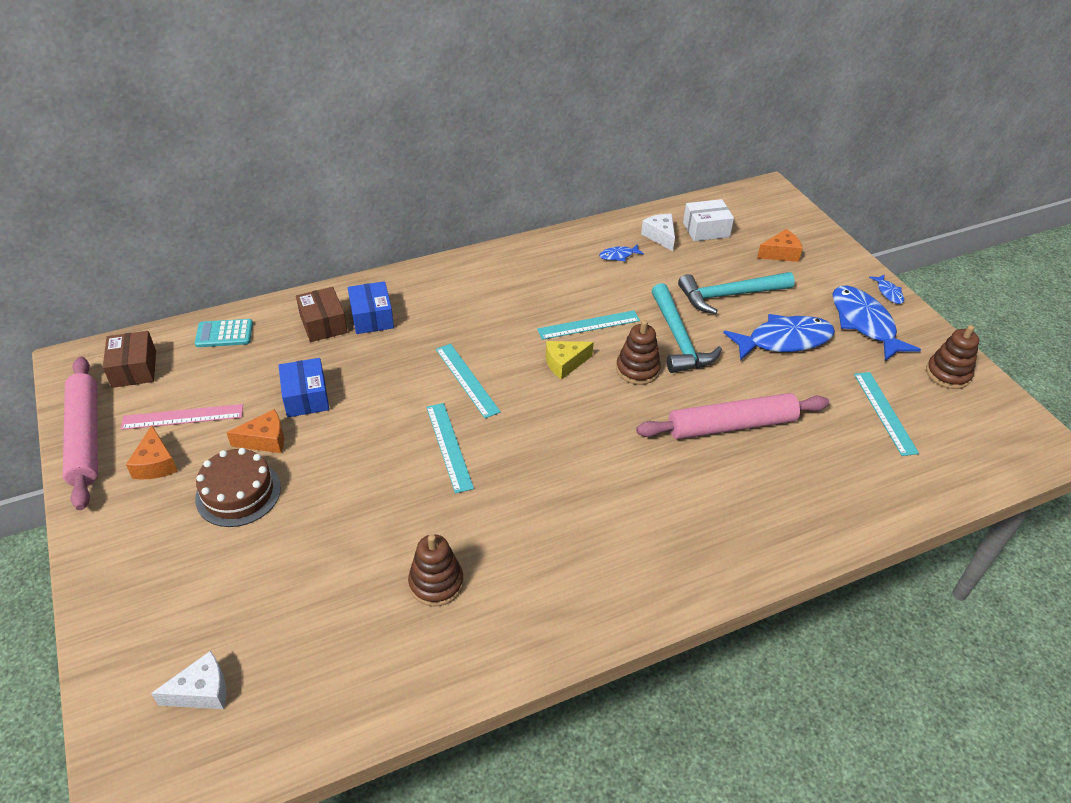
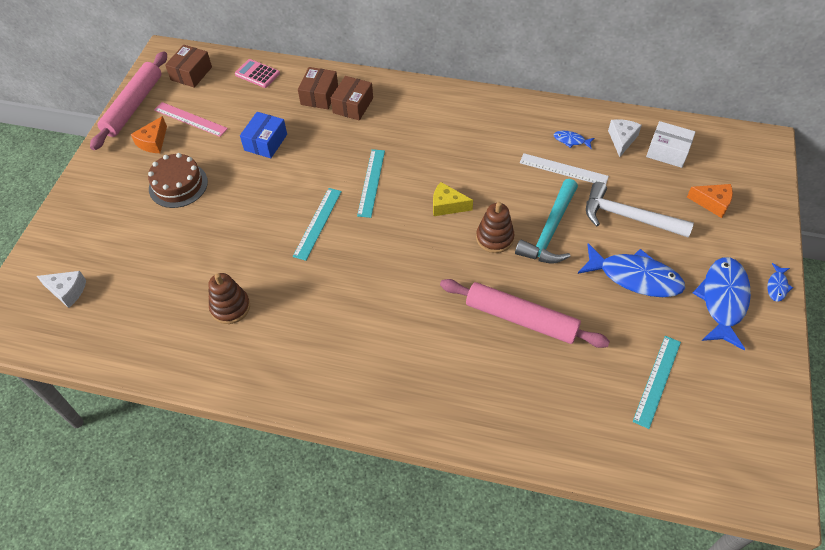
camera: 40 degrees right, 10 degrees up
turquoise calculator [195,319,253,347] -> pink calculator [235,59,280,88]
orange cheese [226,409,284,453] -> none
blue box [348,281,394,334] -> brown box [331,76,373,121]
turquoise ruler [537,310,640,340] -> none
turquoise hammer [678,272,795,314] -> white hammer [586,182,694,238]
brown stacking toy [926,325,979,389] -> none
none -> white ruler [520,153,609,185]

